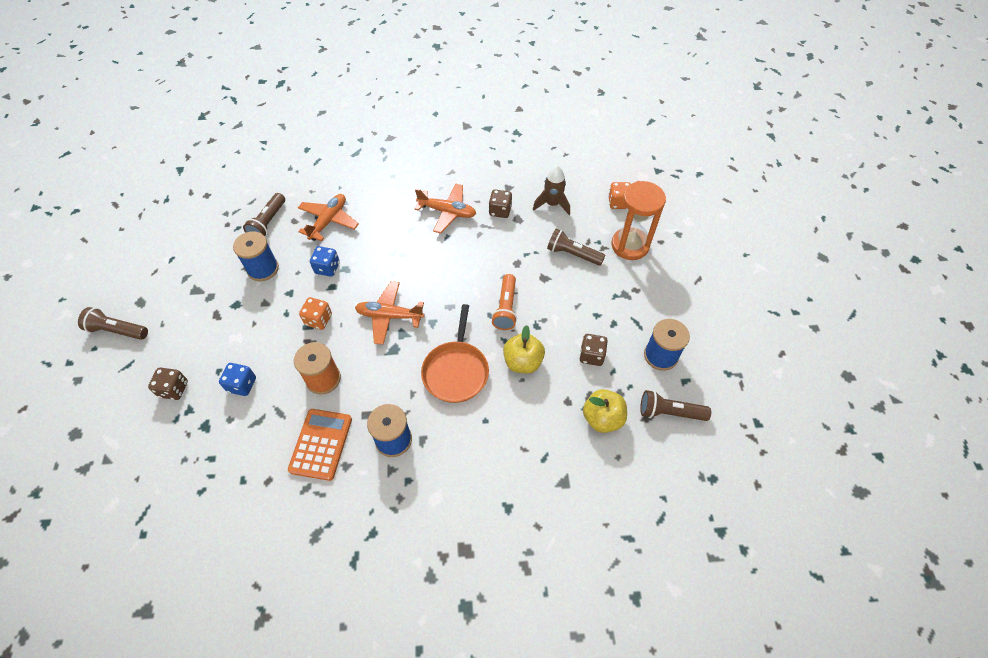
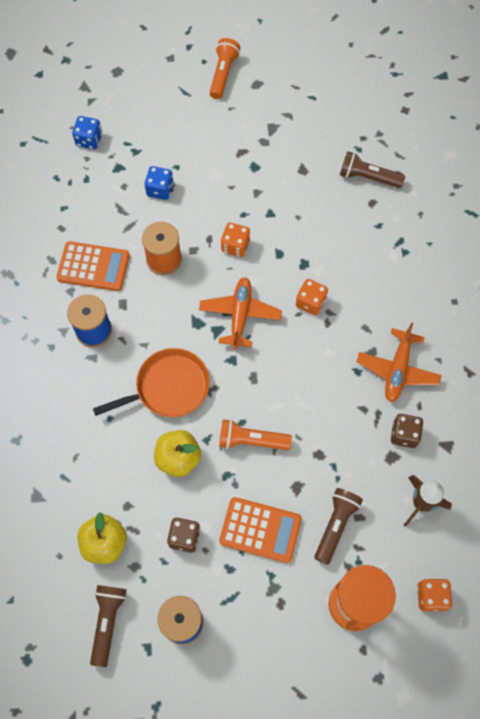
camera: 90 degrees right, 10 degrees up
brown flashlight [78,307,148,340] -> orange flashlight [210,38,241,99]
brown dice [148,368,188,400] -> none
blue spool [233,231,279,281] -> none
orange plane [298,194,359,241] -> none
blue dice [310,246,340,277] -> blue dice moved to [72,116,102,149]
orange pan [421,304,489,403] -> orange pan turned 150 degrees clockwise [93,348,210,417]
none -> orange calculator [219,497,302,563]
none -> orange dice [296,279,328,315]

